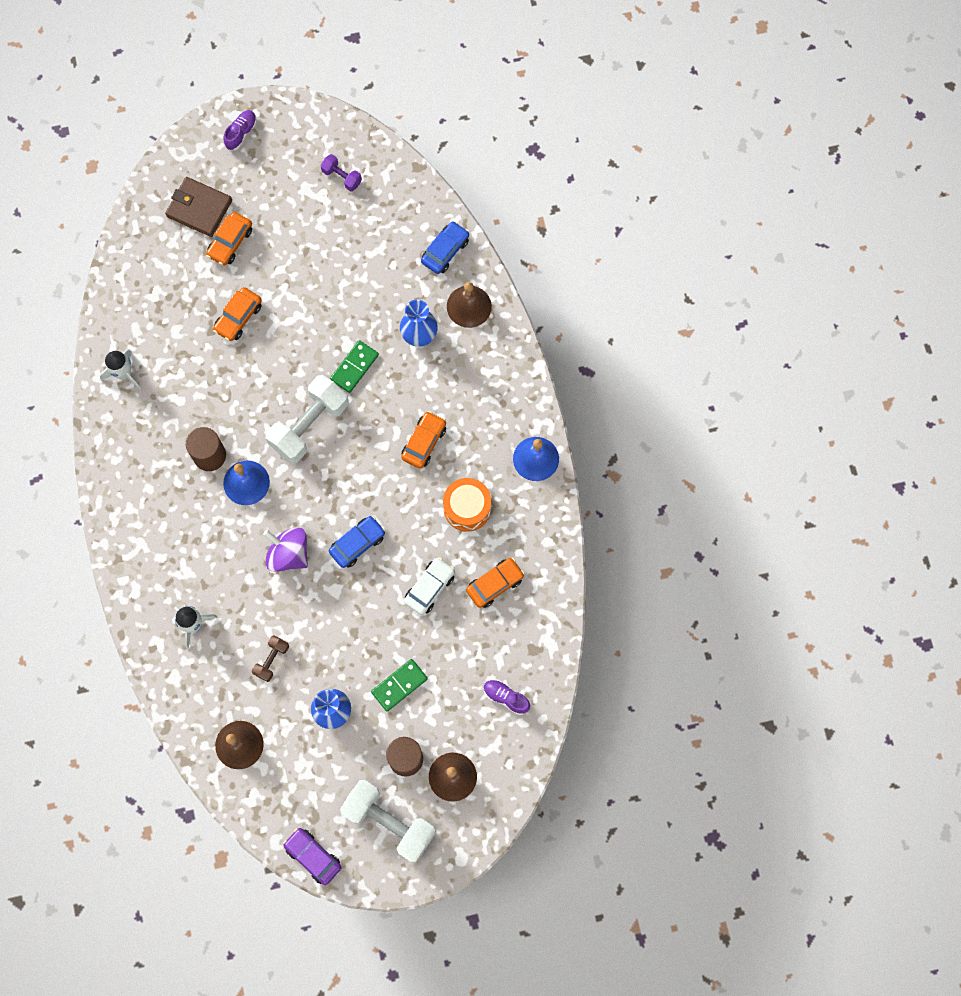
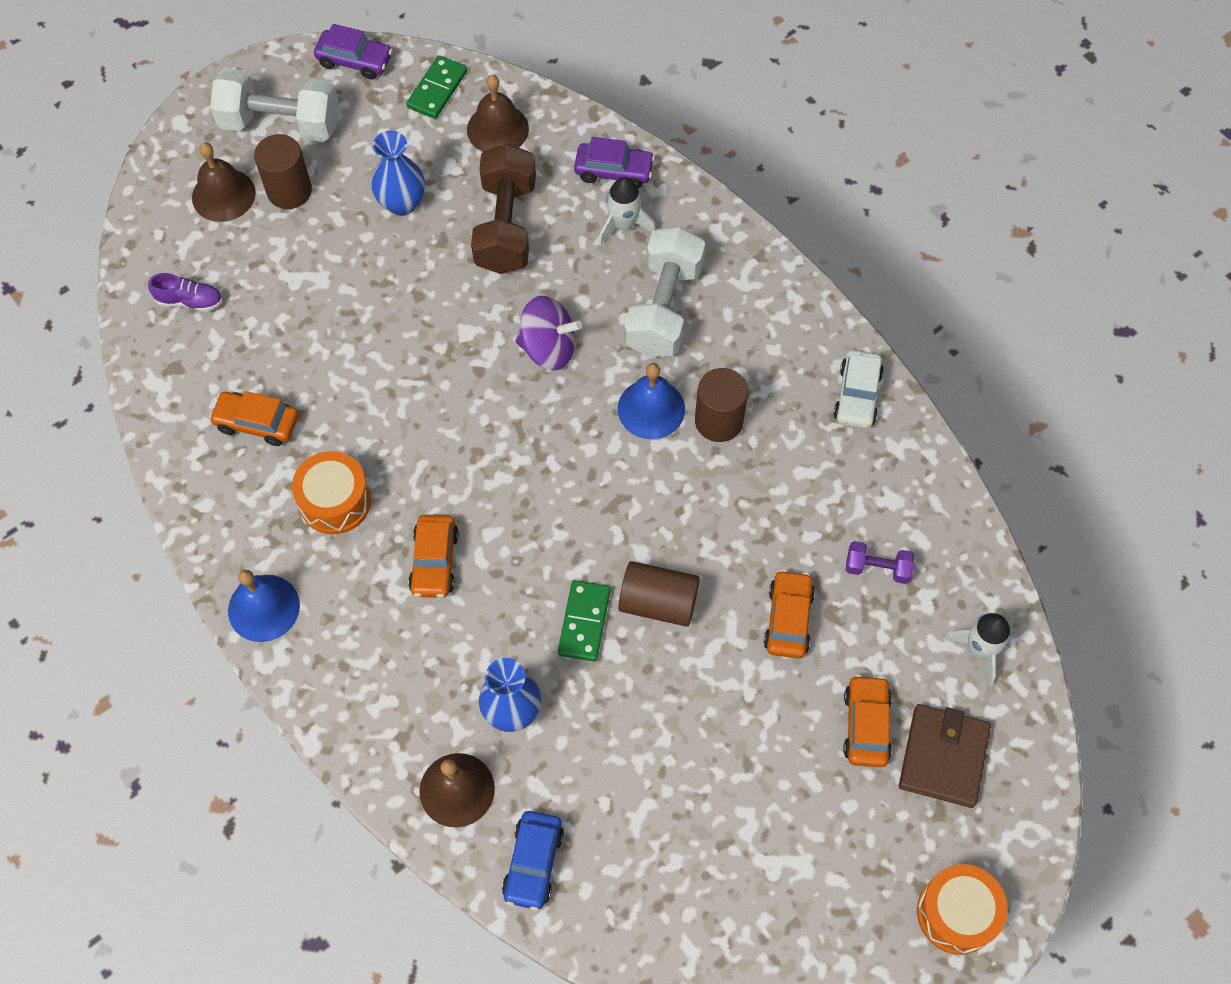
camera: 155 degrees right, 10 degrees down
white rocket [100,349,141,390] -> white rocket moved to [942,613,1011,686]
brown wallet [165,177,232,237] -> brown wallet turned 75 degrees counterclockwise [899,704,991,808]
purple shoe [224,110,257,150] -> orange drum [917,864,1008,955]
brown dumbbell [252,635,289,682] -> brown dumbbell [471,143,536,274], size x2.06
white dumbbell [266,375,349,464] -> white dumbbell moved to [624,226,705,357]
purple dumbbell [321,154,362,191] -> purple dumbbell moved to [846,541,915,584]
blue car [329,516,385,568] -> none
green domino [371,659,428,712] -> green domino moved to [406,55,467,119]
white car [404,557,455,615] -> white car moved to [833,350,884,429]
orange car [466,558,525,608] -> orange car turned 75 degrees clockwise [209,391,298,446]
none -> purple car [574,137,655,189]
none -> brown cylinder [618,561,700,627]

